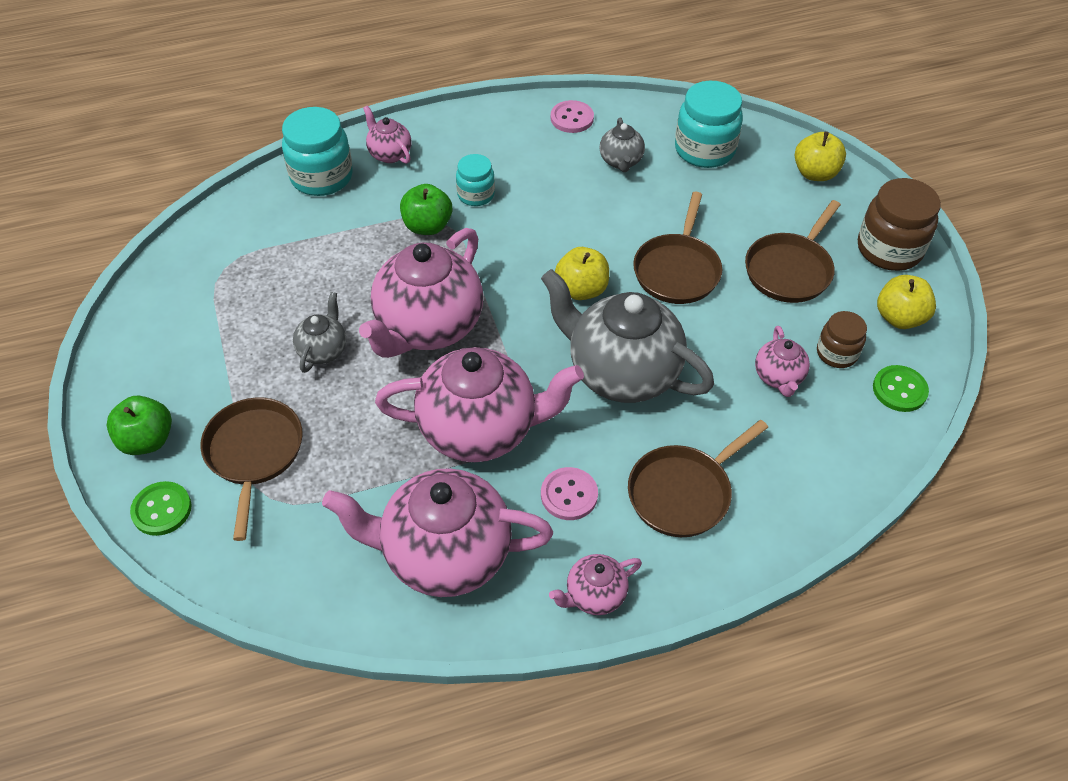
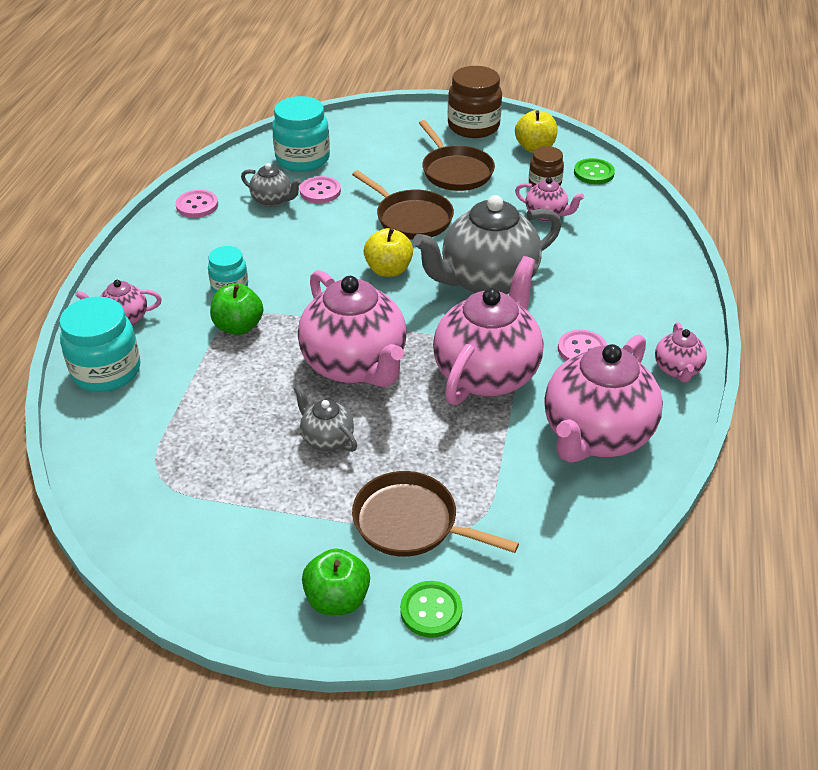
camera: 60 degrees left, 10 degrees down
brown pan [628,420,768,537] -> none
yellow apple [795,132,846,181] -> none
none -> pink button [300,176,341,203]

